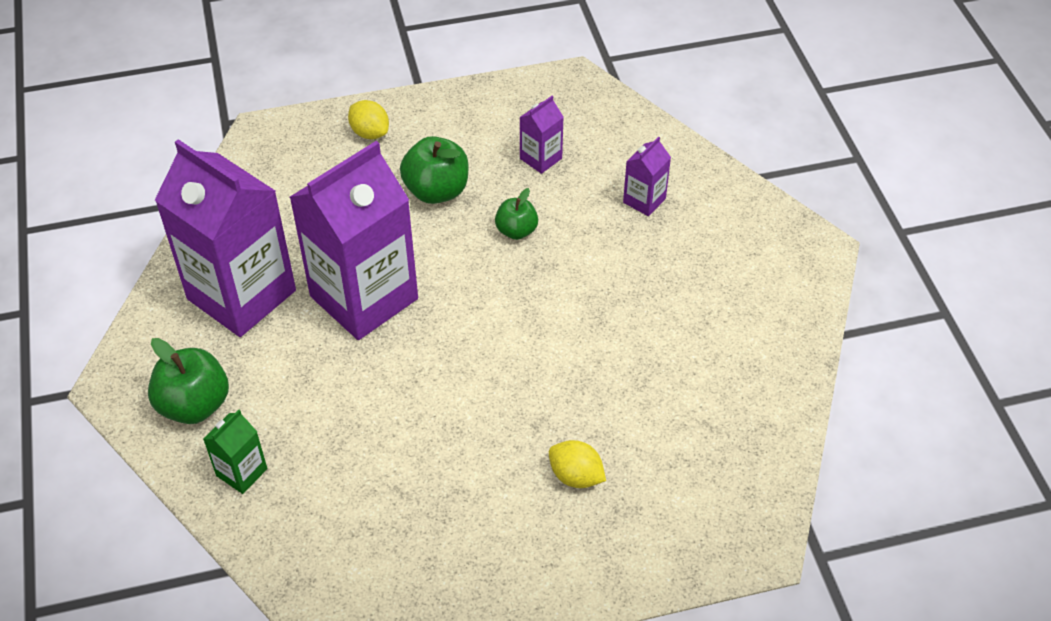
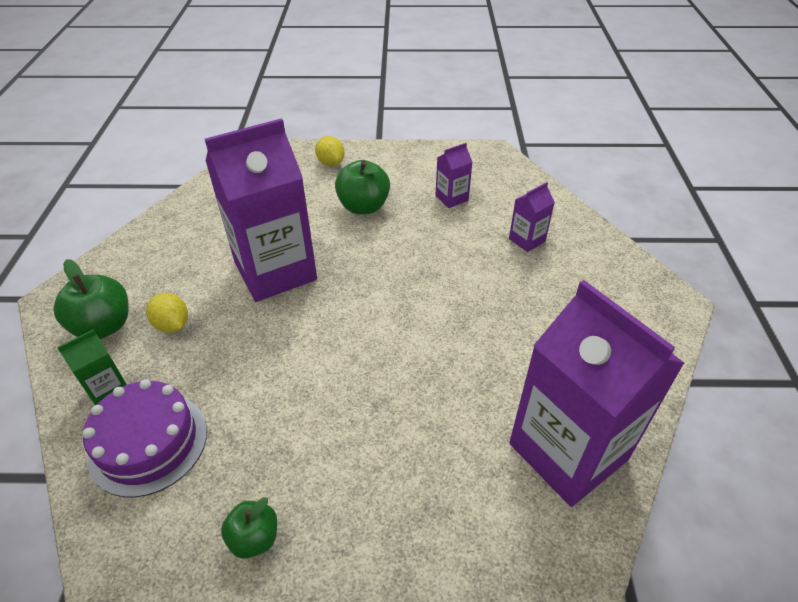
camera: 15 degrees right, 5 degrees down
purple carton [155,139,296,337] -> purple carton moved to [509,280,685,507]
green apple [495,188,538,240] -> green apple moved to [221,497,277,559]
yellow lemon [549,440,606,488] -> yellow lemon moved to [146,293,188,333]
none -> purple cake [83,379,207,497]

